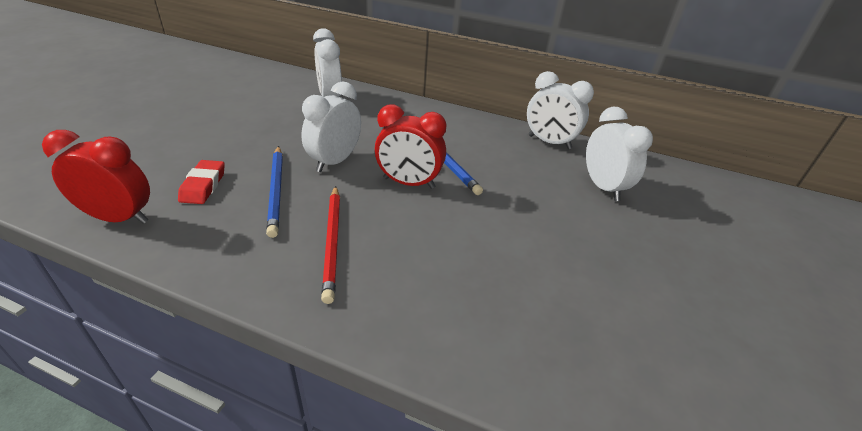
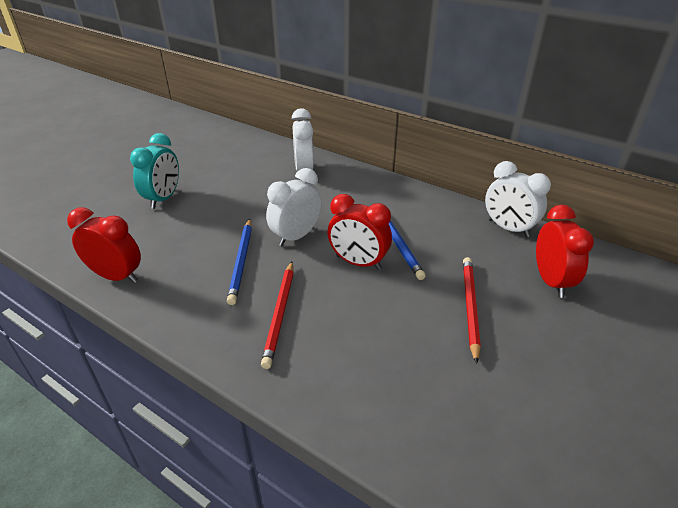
camera: 15 degrees right, 0 degrees up
red eraser [178,160,225,204] -> none
white clock [586,107,653,201] -> red clock [536,205,594,298]
none -> turquoise clock [130,133,179,209]
none -> red pencil [463,257,481,364]

